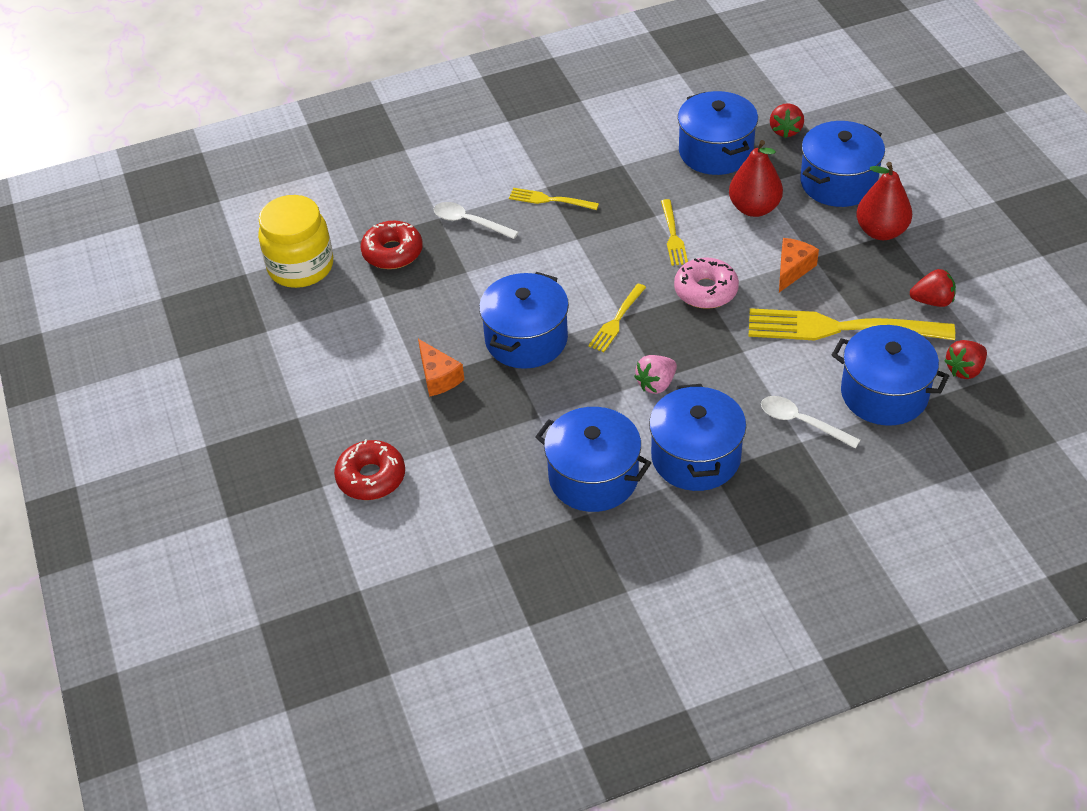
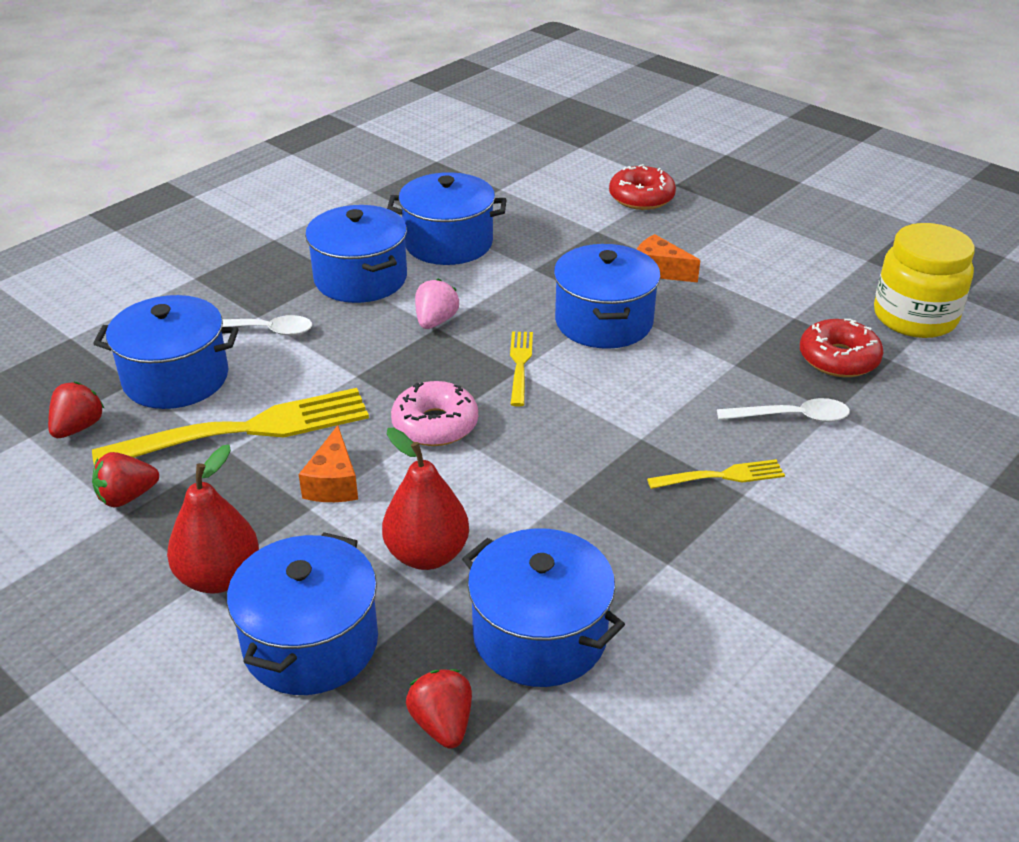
camera: 150 degrees right, 10 degrees down
yellow fork [661,199,688,266] -> none

